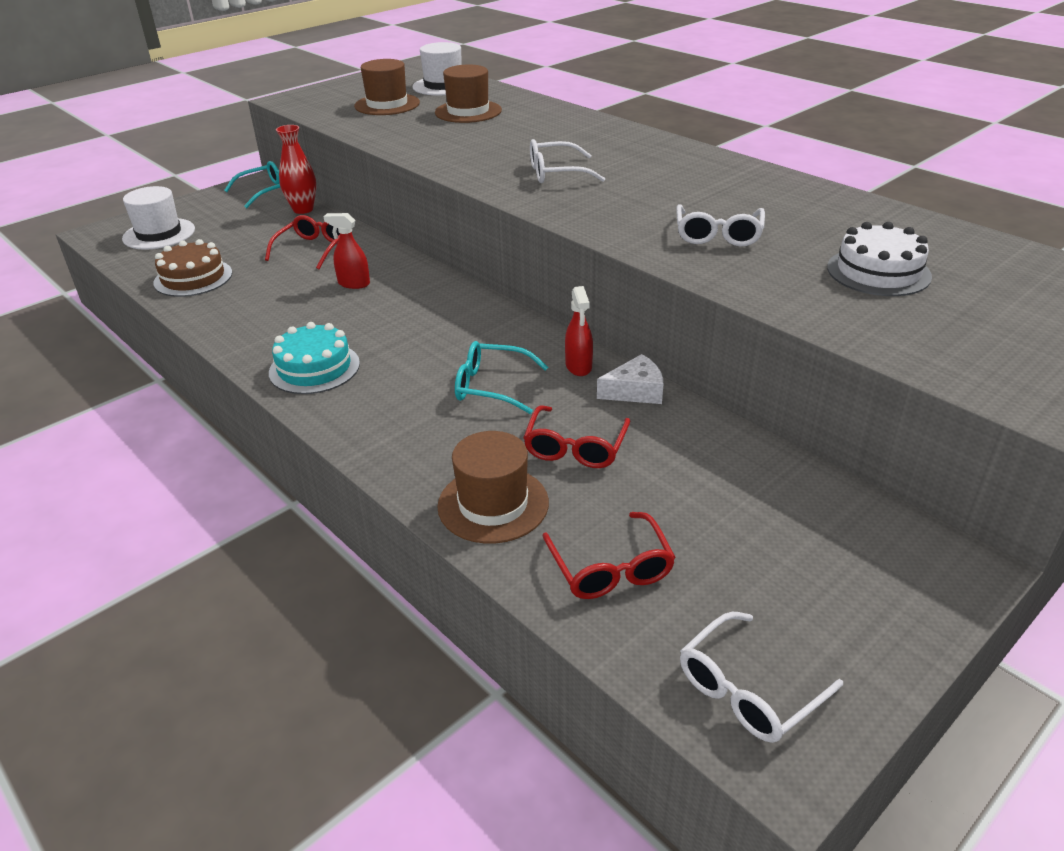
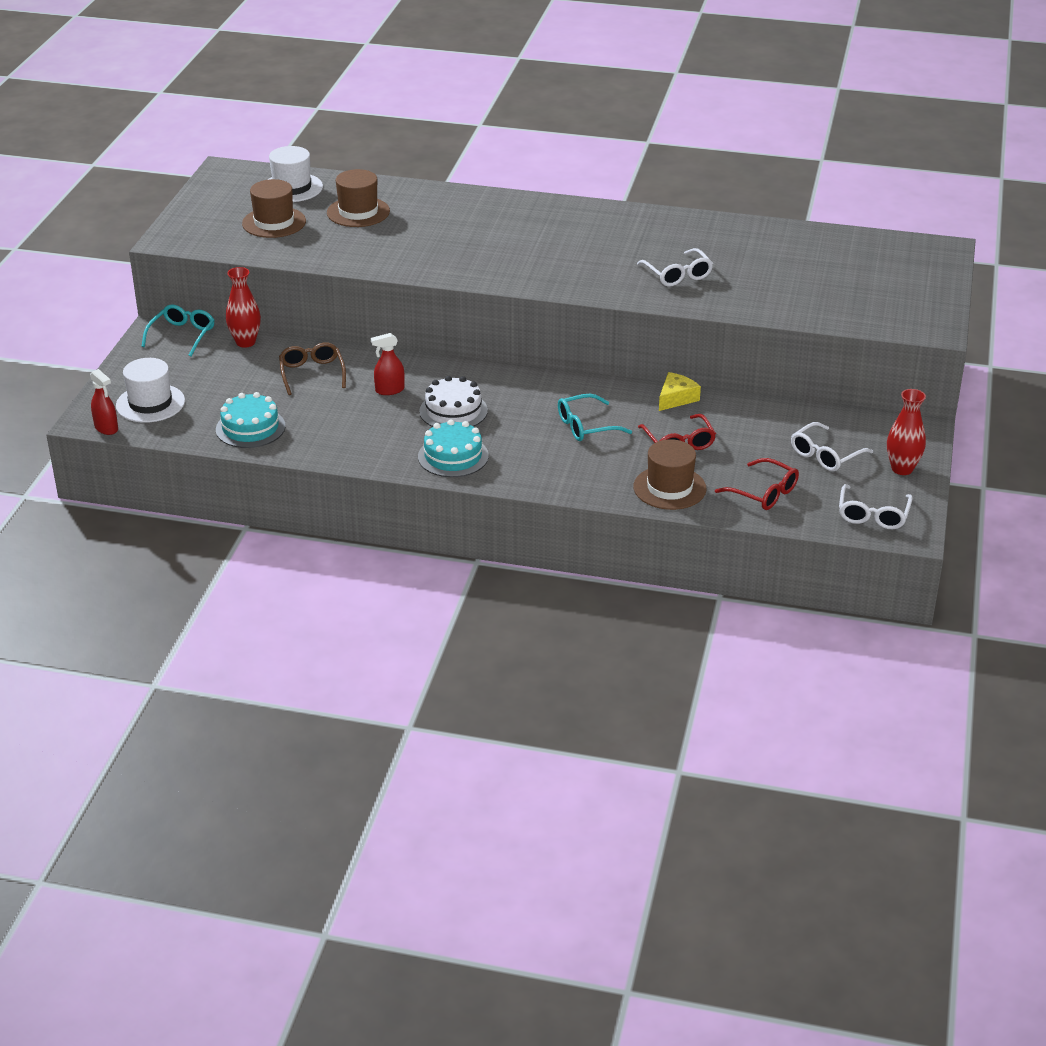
camera: 35 degrees left, 0 degrees up
brown cake [153,239,232,297] -> turquoise cake [216,392,285,448]
red glasses [265,215,340,269] -> brown glasses [279,342,346,395]
white glasses [530,139,605,183] -> white glasses moved to [791,422,873,471]
red spray bottle [565,286,593,376] -> red spray bottle moved to [90,369,118,435]
white cheese [597,354,663,404] -> yellow cheese [659,372,701,411]
white cake [827,222,932,296] -> white cake moved to [419,376,488,427]
none -> red vase [887,389,926,475]

